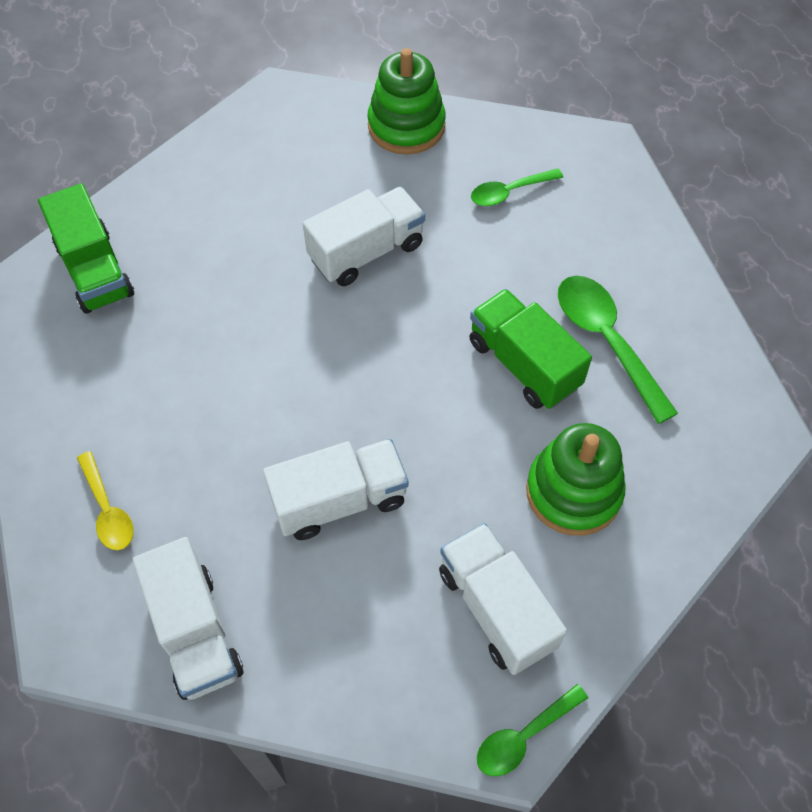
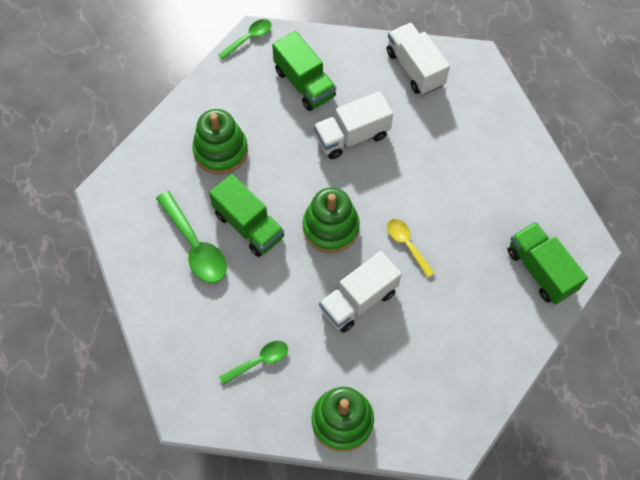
camera: 175 degrees right, 5 degrees up
yellow spoon [77,451,134,550] -> yellow spoon moved to [387,219,435,278]
white truck [439,523,567,675] -> none
none -> green truck [272,31,336,111]
none -> green stacking toy [303,187,360,253]

